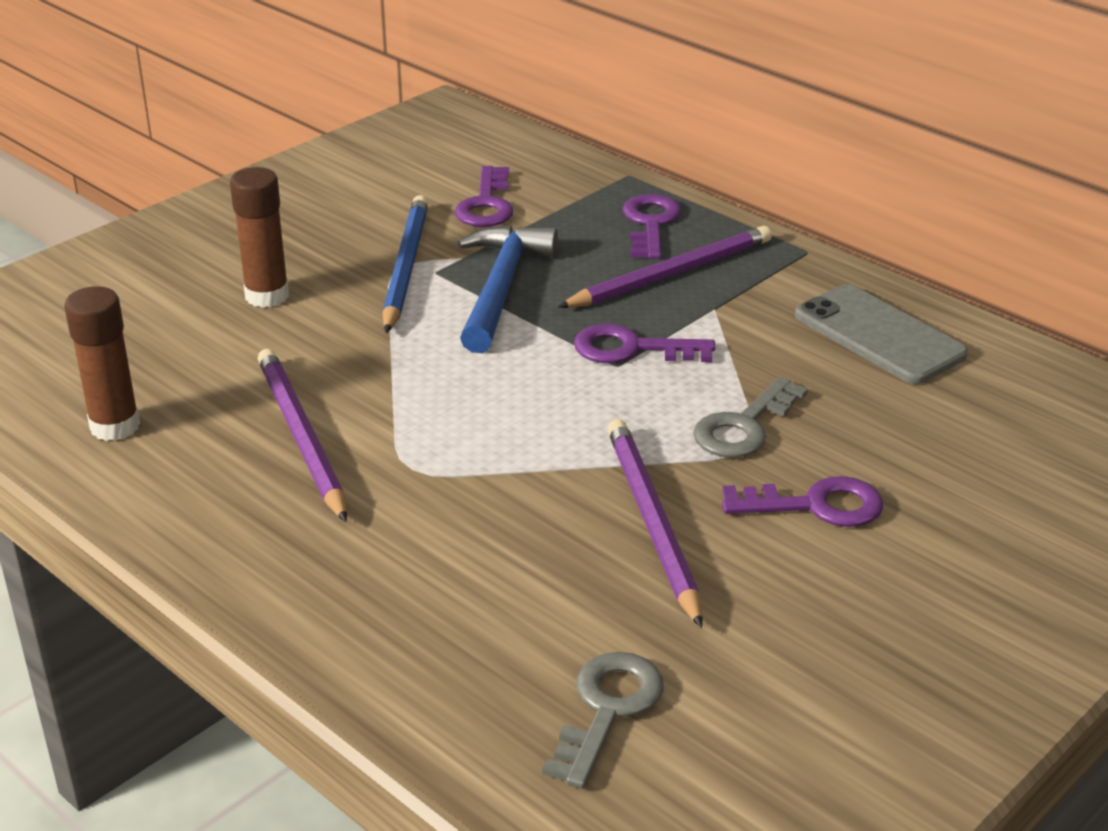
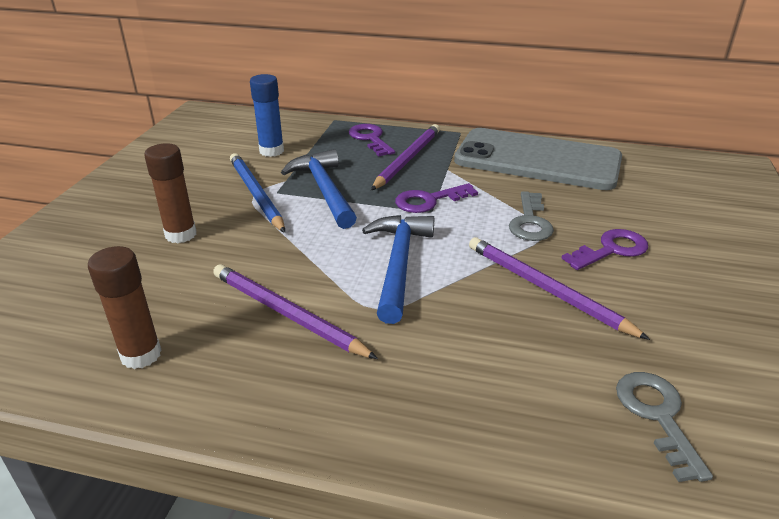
camera: 30 degrees left, 0 degrees up
purple key [455,166,513,227] -> blue glue stick [250,74,284,157]
grey phone [795,284,968,384] -> grey phone [454,128,622,190], size x1.69
none -> blue hammer [362,215,434,324]

